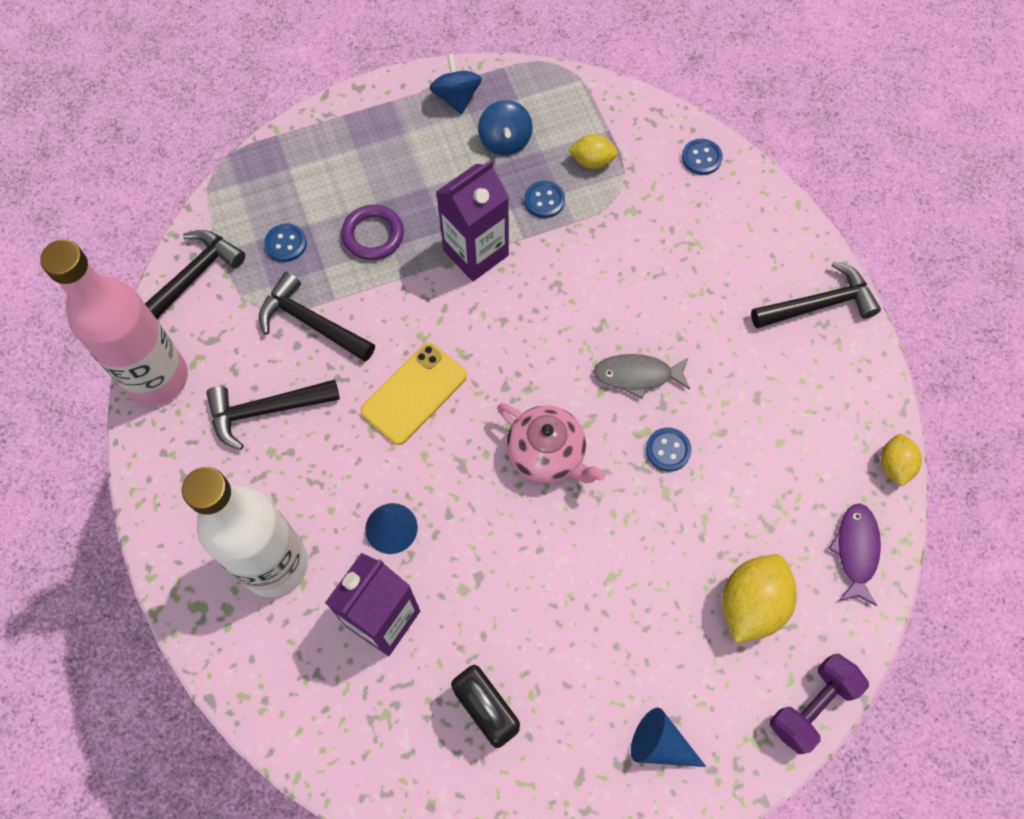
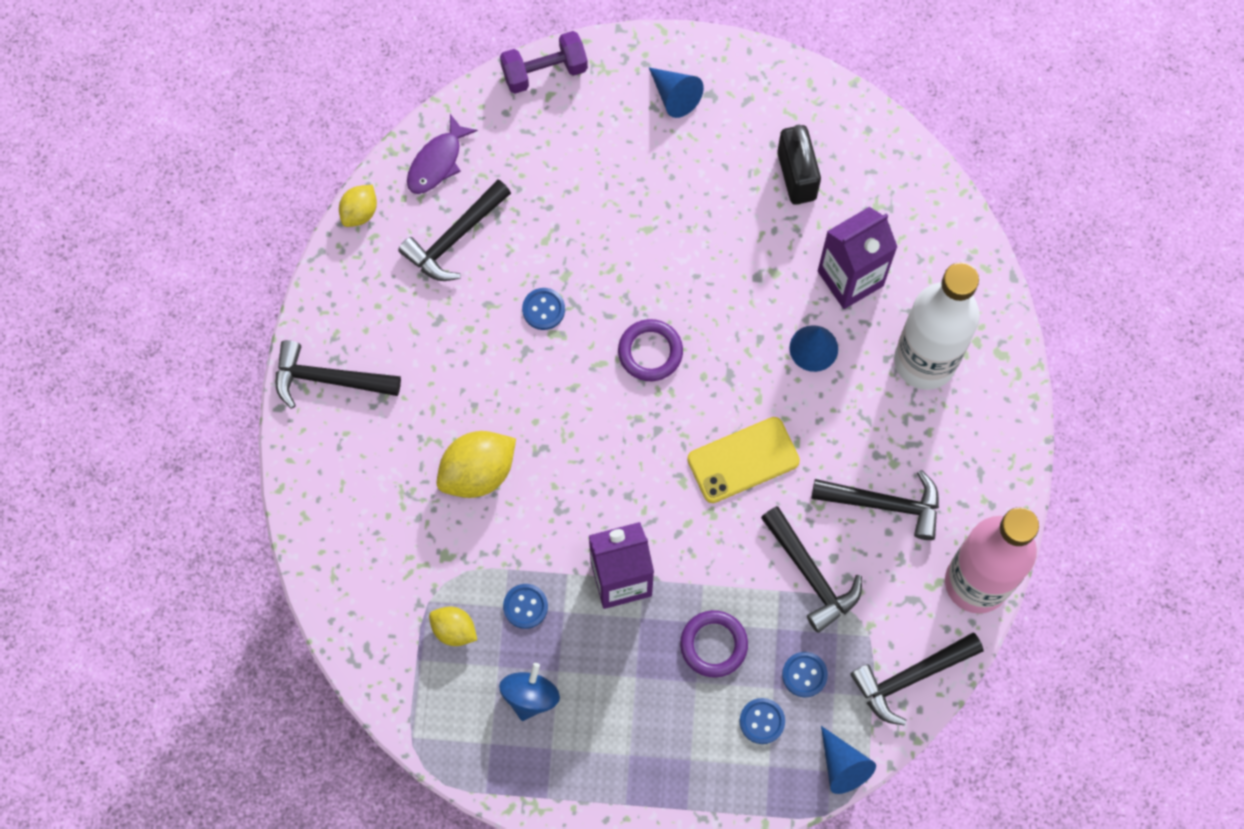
camera: 155 degrees left, 5 degrees up
blue spinning top [429,54,482,114] -> none
pink teapot [497,403,606,484] -> purple ring [618,319,683,381]
grey fish [594,354,690,399] -> none
blue button [682,139,723,175] -> blue button moved to [740,698,785,744]
yellow lemon [722,554,797,643] -> yellow lemon moved to [437,431,516,498]
none -> black hammer [398,180,511,281]
none -> blue cone [821,726,876,794]

